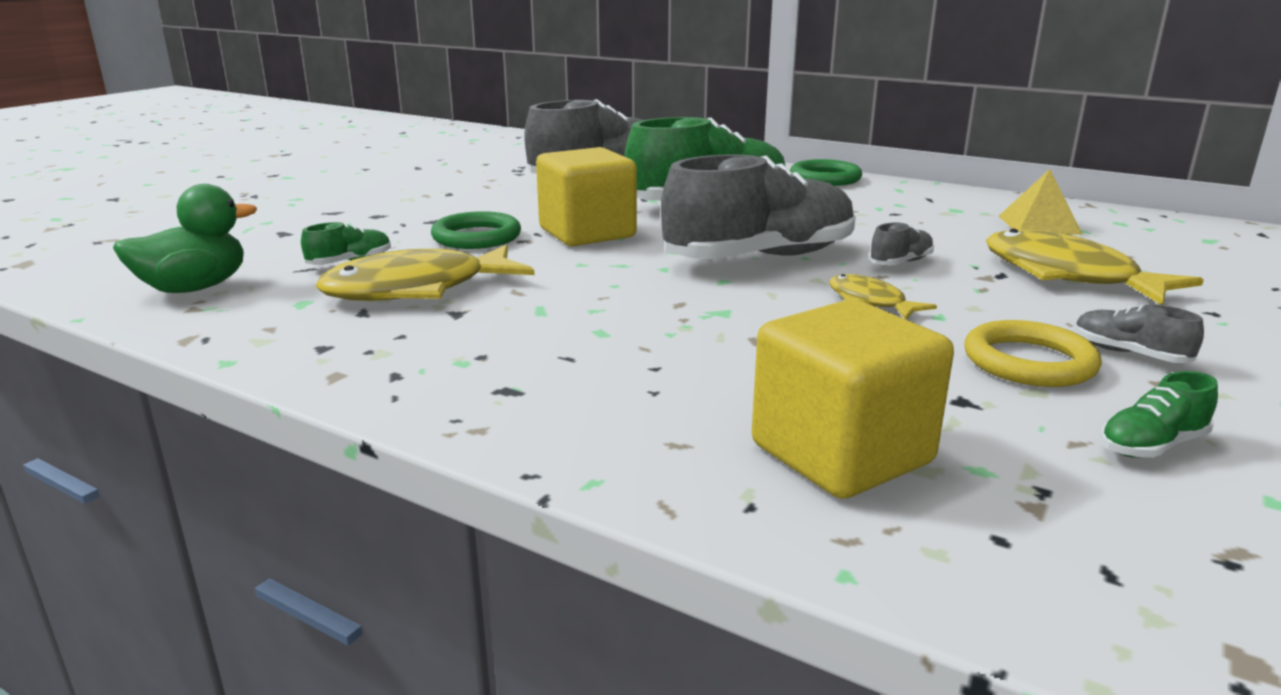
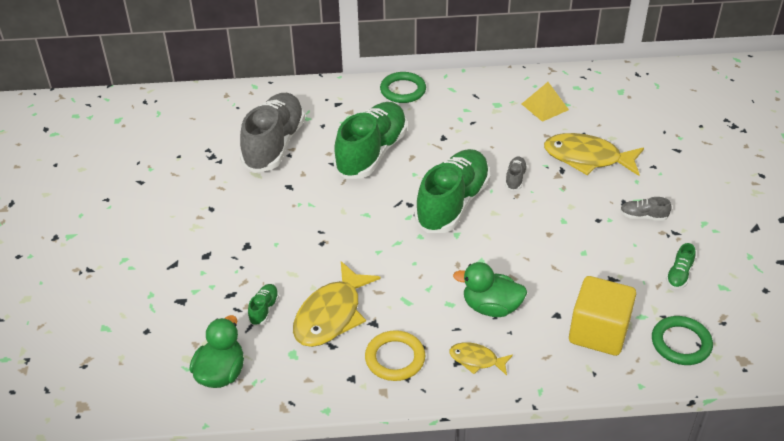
camera: 35 degrees left, 20 degrees up
green ring [431,211,521,249] -> green ring moved to [652,316,713,365]
yellow cube [536,147,637,246] -> none
grey shoe [661,154,856,259] -> green shoe [414,149,490,233]
yellow fish [829,274,937,319] -> yellow fish moved to [449,342,513,376]
yellow ring [964,320,1102,387] -> yellow ring moved to [365,330,425,381]
none -> green duck [453,262,527,317]

